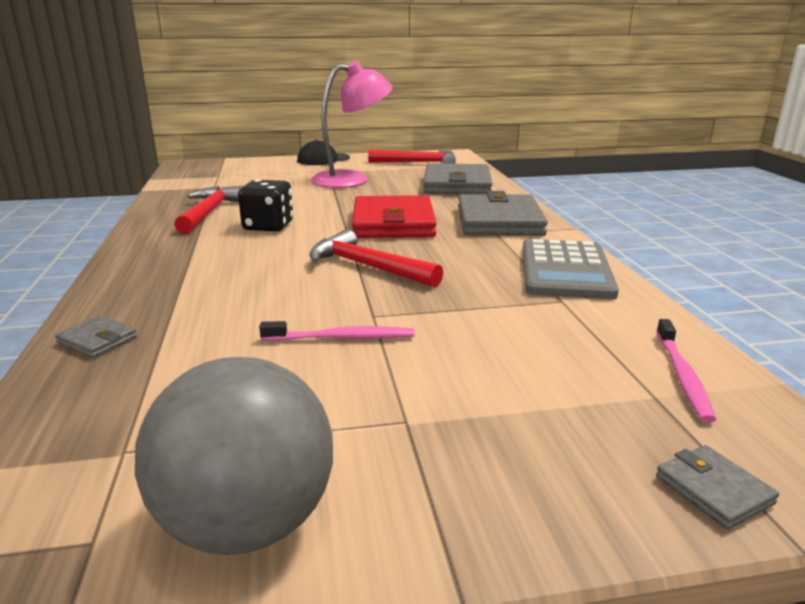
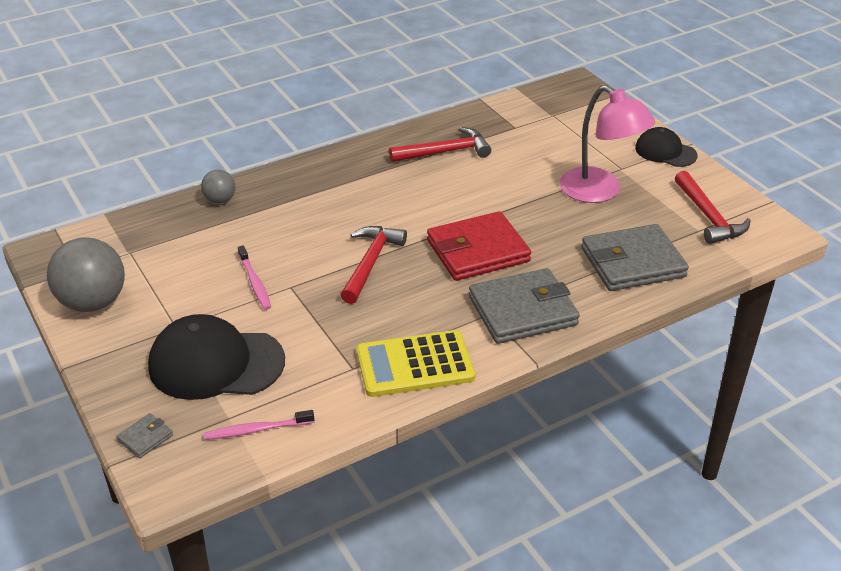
camera: 70 degrees right, 15 degrees up
grey wallet [55,315,137,358] -> grey ball [201,170,235,204]
black dice [238,179,293,231] -> none
grey calculator [523,239,619,299] -> yellow calculator [356,330,475,397]
none -> black cap [148,314,285,400]

